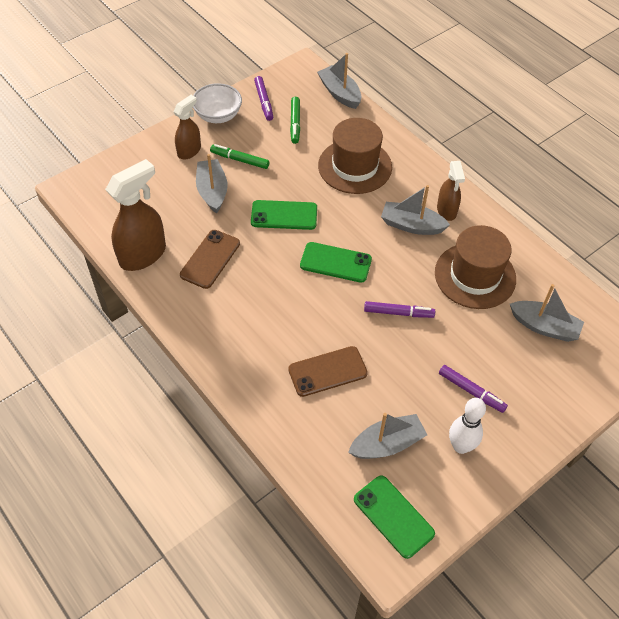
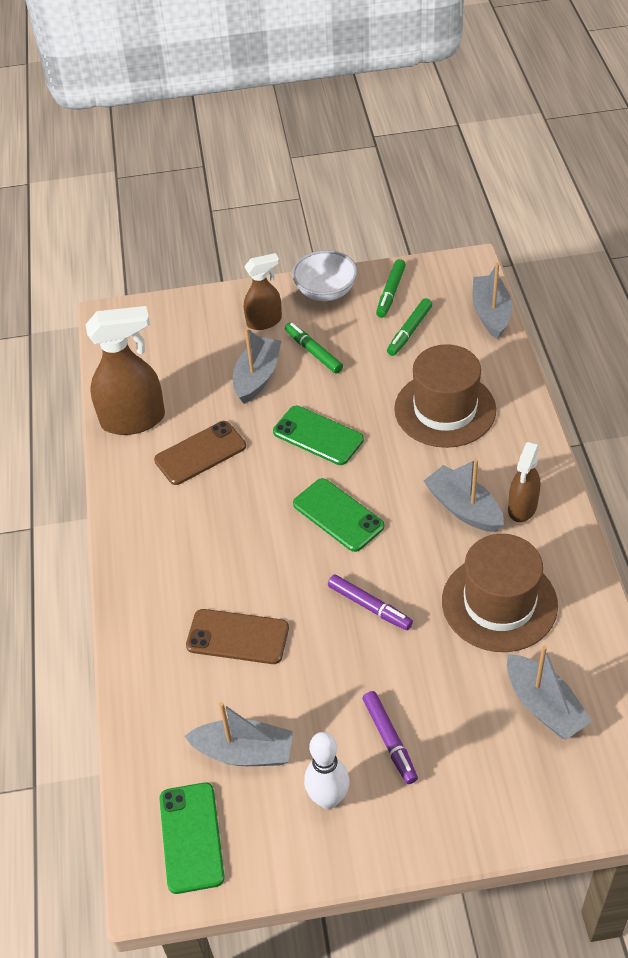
camera: 35 degrees right, 5 degrees down
purple marker [254,76,273,121] -> green marker [376,259,406,318]

